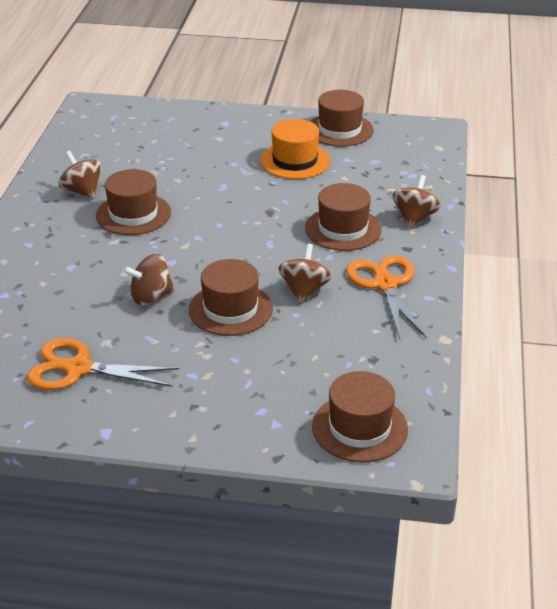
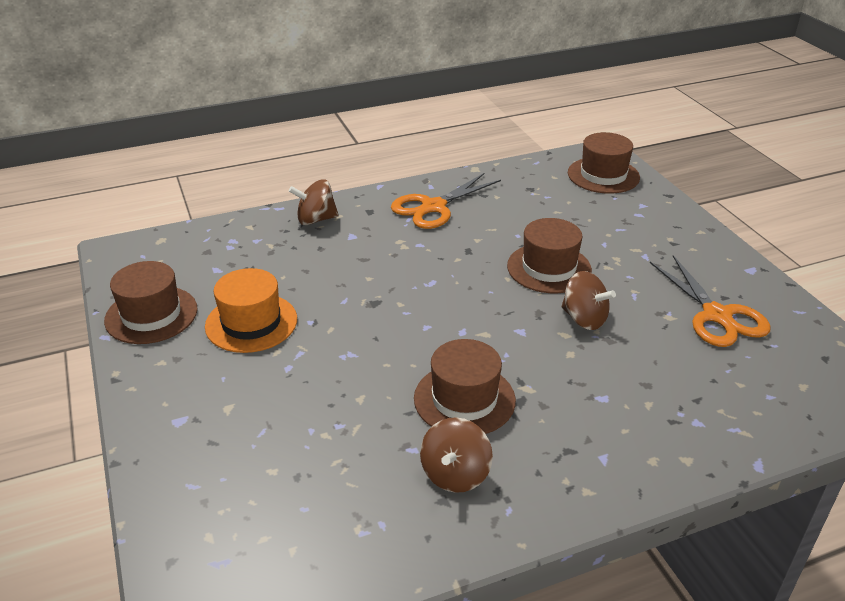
camera: 120 degrees left, 0 degrees up
brown spinning top [278,244,332,303] -> none
brown hat [305,183,382,251] -> none

